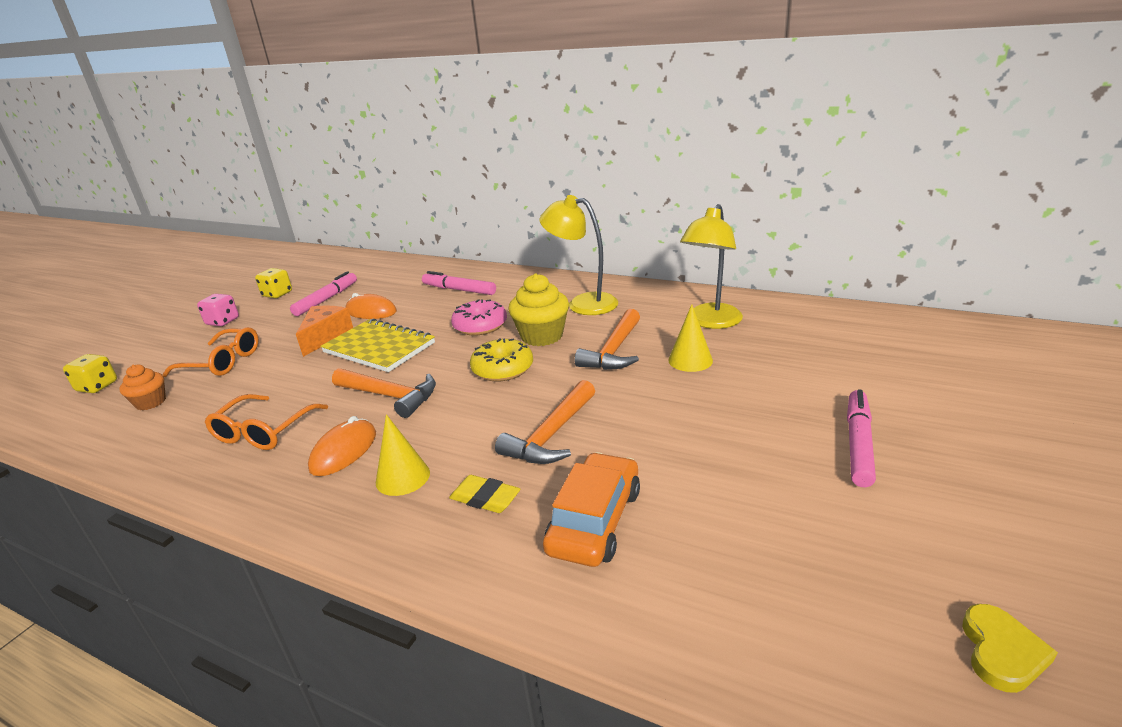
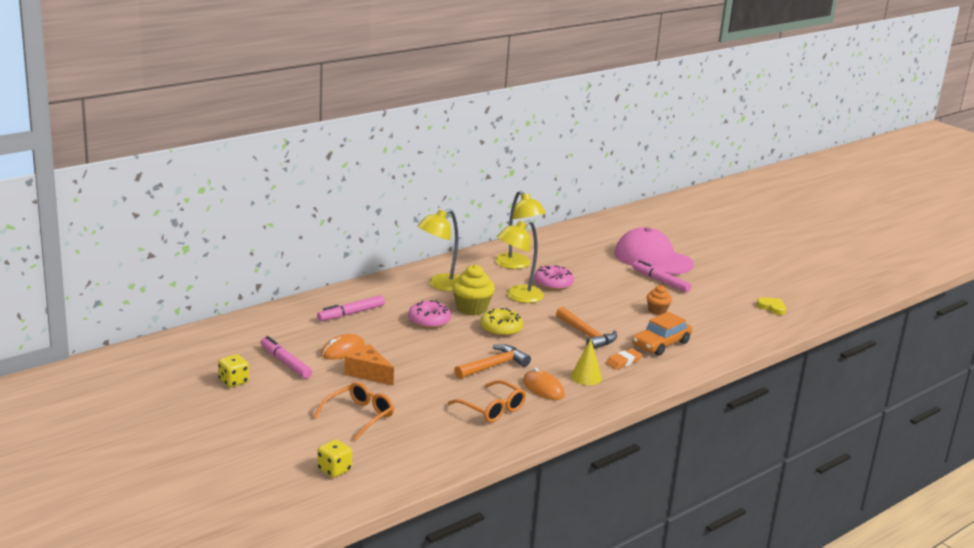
camera: 70 degrees left, 5 degrees down
orange cupcake [119,364,166,410] -> orange cupcake moved to [647,285,672,315]
pink dice [197,294,239,326] -> none
yellow notebook [320,318,435,372] -> none
yellow eraser [449,475,520,513] -> orange eraser [606,349,642,370]
orange car [543,452,640,567] -> orange car turned 90 degrees counterclockwise [632,312,692,356]
orange hammer [575,309,640,370] -> yellow lamp [497,220,544,303]
yellow cone [668,304,713,372] -> pink donut [534,265,574,290]
none -> pink cap [614,227,694,275]

